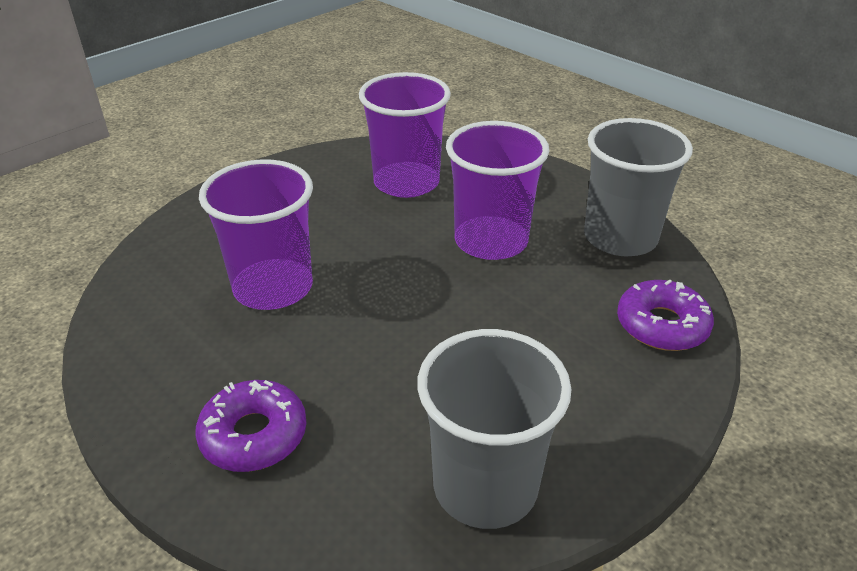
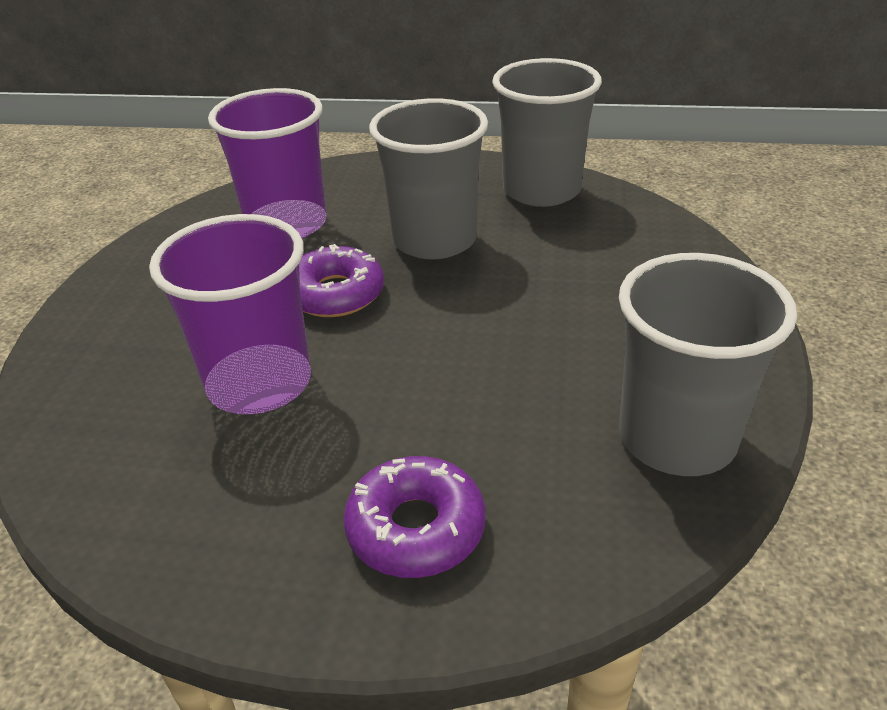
camera: 35 degrees left, 0 degrees up
purple cup [446,121,549,260] -> grey cup [369,98,488,259]
purple donut [617,279,714,351] -> purple donut moved to [299,244,384,317]

